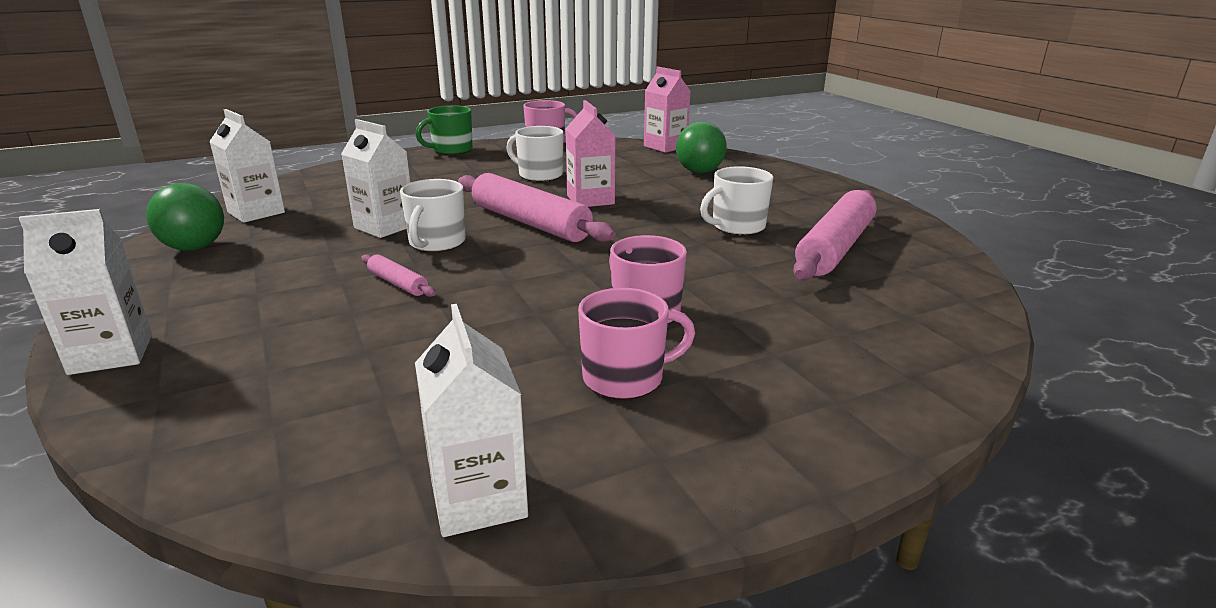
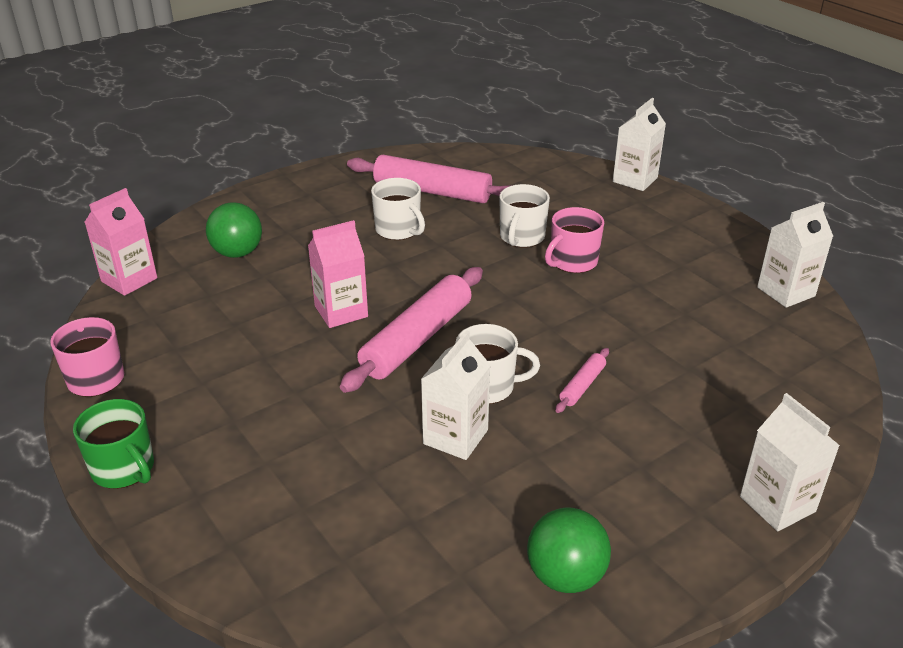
camera: 100 degrees left, 10 degrees up
white carton [209,109,285,223] -> white carton moved to [613,98,666,191]
white mug [506,126,564,182] -> white mug moved to [499,184,550,248]
pink mug [578,288,695,400] -> none

